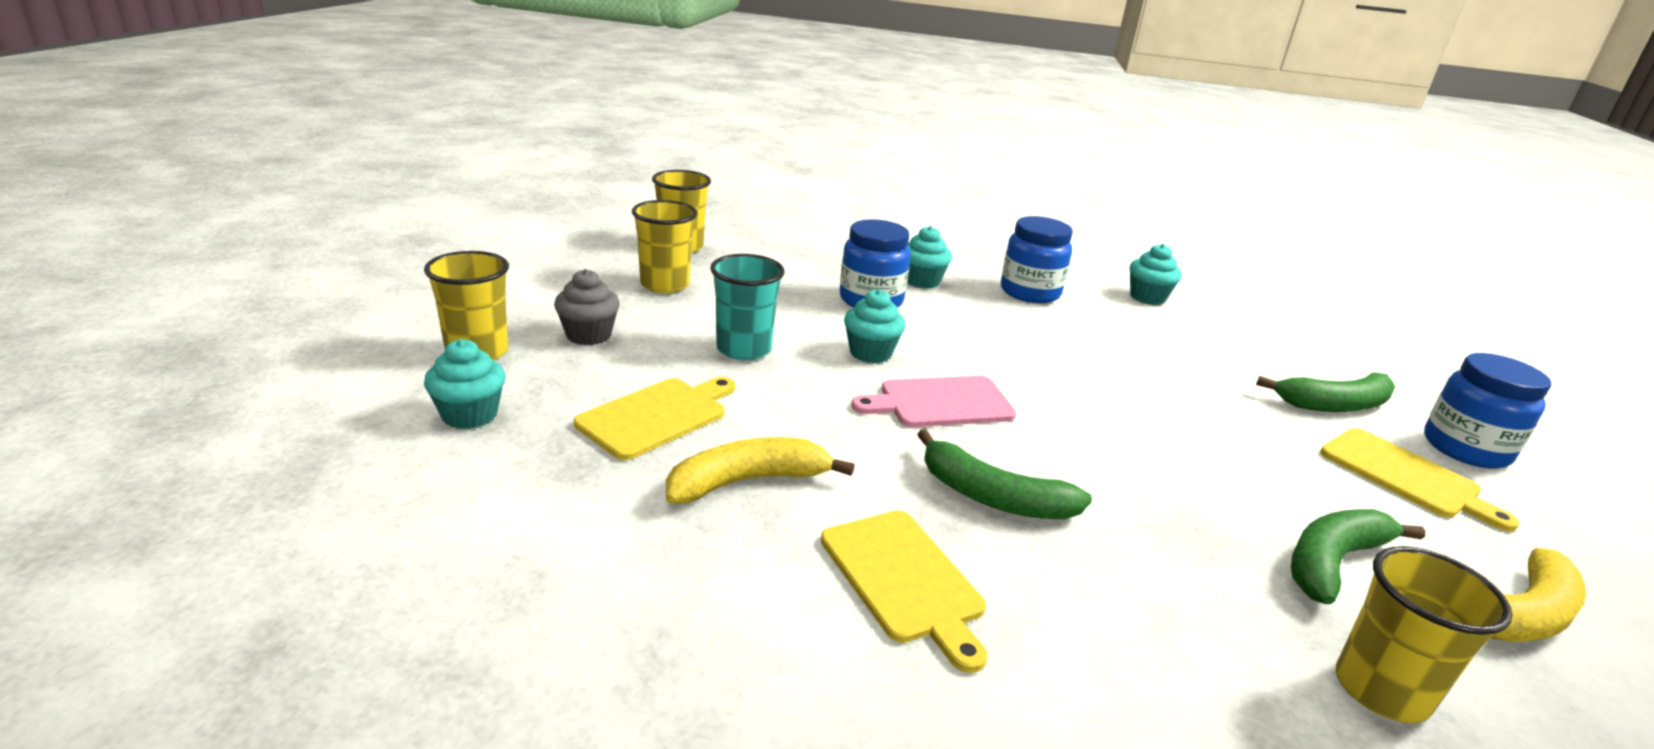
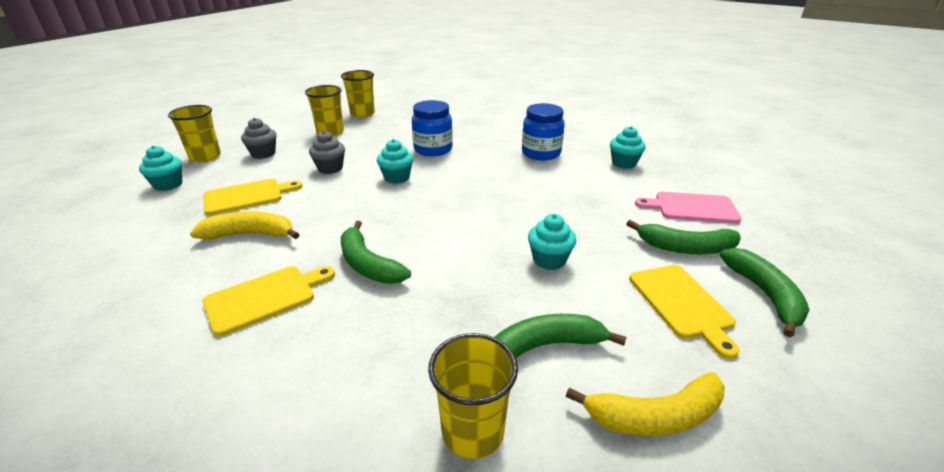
camera: 25 degrees right, 5 degrees up
turquoise cup [710,254,785,360] -> grey cupcake [309,131,345,174]
yellow cutting board [821,511,987,673] -> yellow cutting board turned 120 degrees counterclockwise [203,266,335,336]
pink cutting board [851,376,1016,427] -> pink cutting board moved to [635,192,742,224]
turquoise cupcake [907,226,952,289] -> turquoise cupcake moved to [528,214,576,270]
blue jar [1424,353,1551,469] -> green banana [720,248,809,337]

